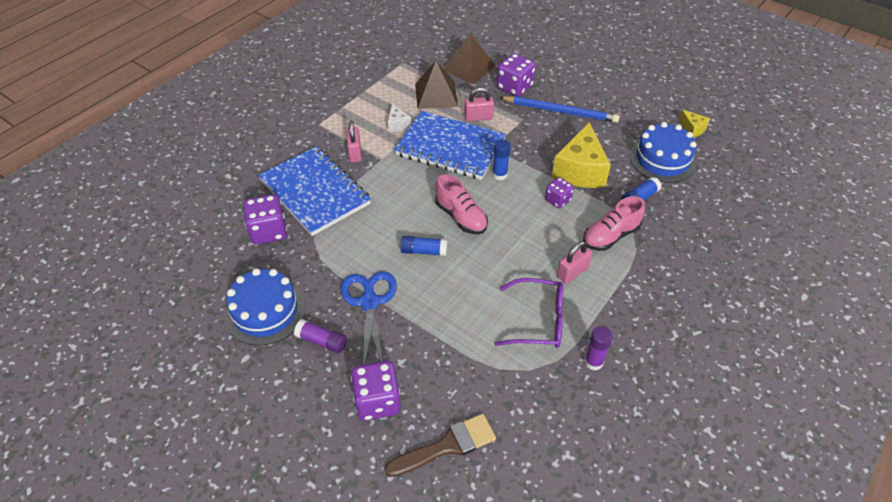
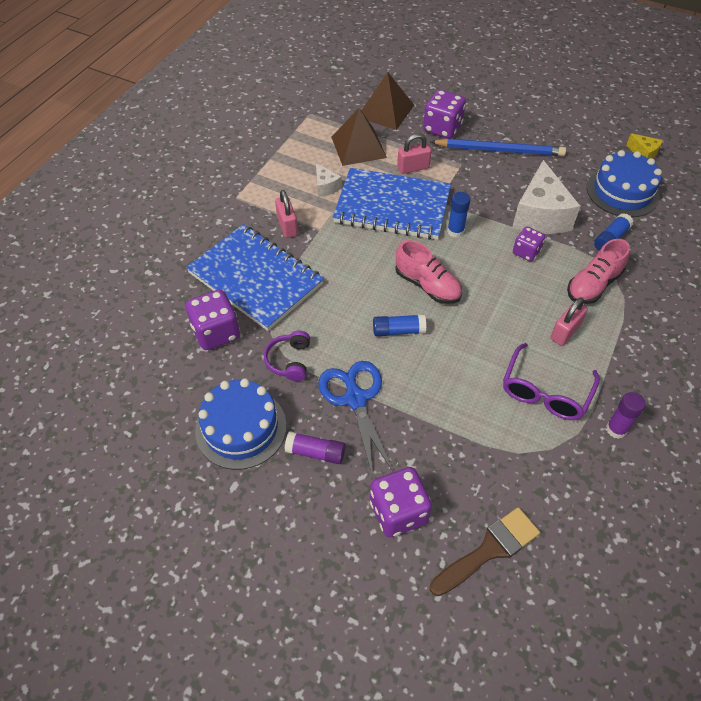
camera: 10 degrees left, 5 degrees up
purple glasses [494,278,563,348] -> purple glasses turned 120 degrees clockwise [503,343,600,420]
yellow cheese [552,122,611,188] -> white cheese [512,160,581,234]
none -> purple headphones [264,330,310,381]

